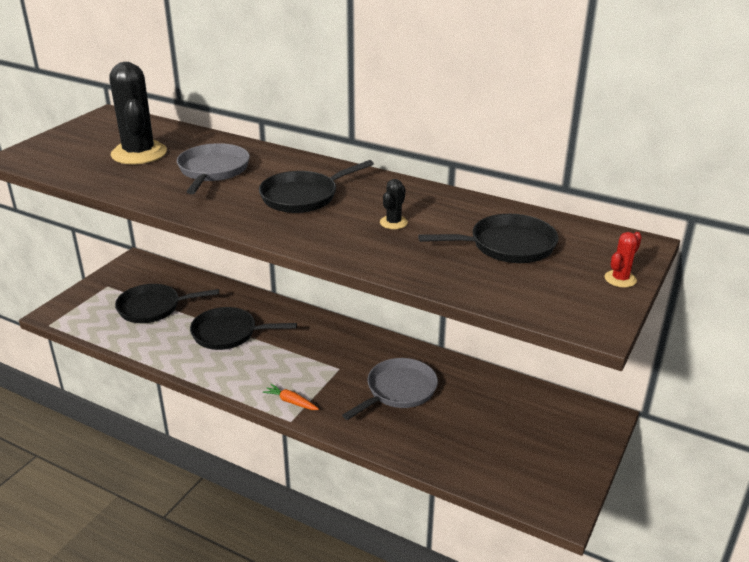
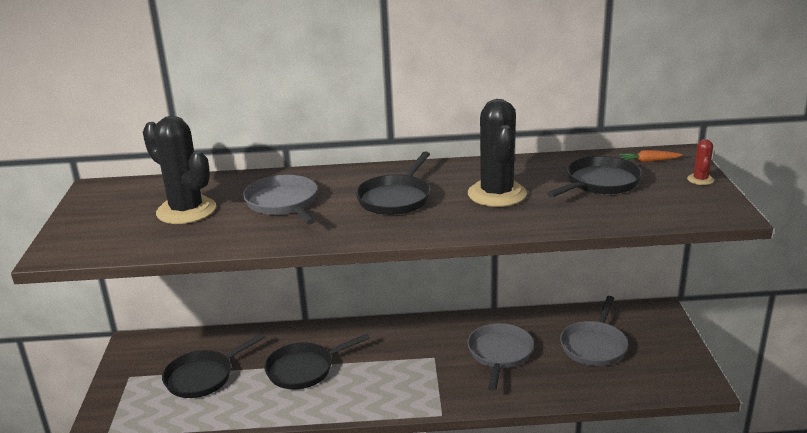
camera: 30 degrees left, 5 degrees down
orange carrot [262,384,319,410] -> orange carrot moved to [619,150,683,162]
black cactus [380,179,408,229] -> black cactus [468,99,527,207], size x2.27
none -> grey pan [560,296,628,366]

